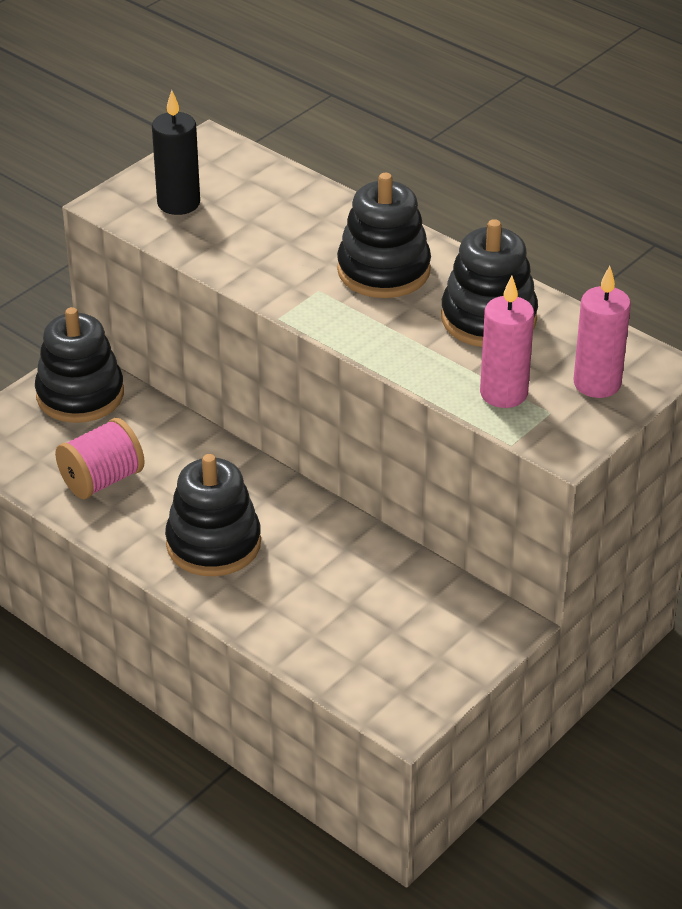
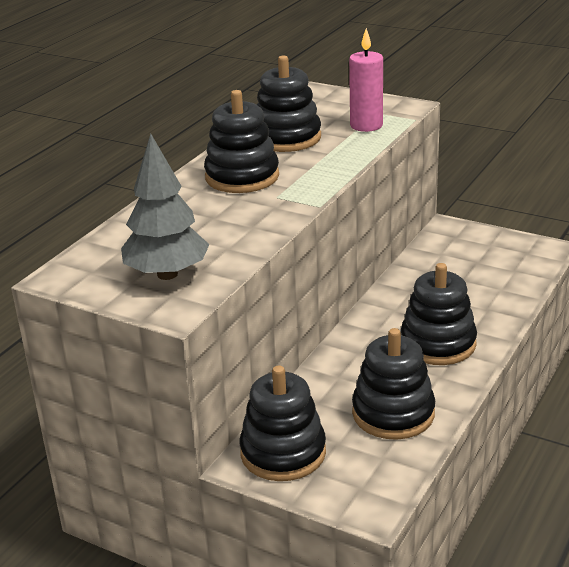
camera: 100 degrees left, 10 degrees down
pink spool [55,418,145,499] -> black stacking toy [352,328,435,440]
black candle [152,90,200,215] -> grey tree [121,134,210,280]
pink candle [574,266,631,398] -> none

